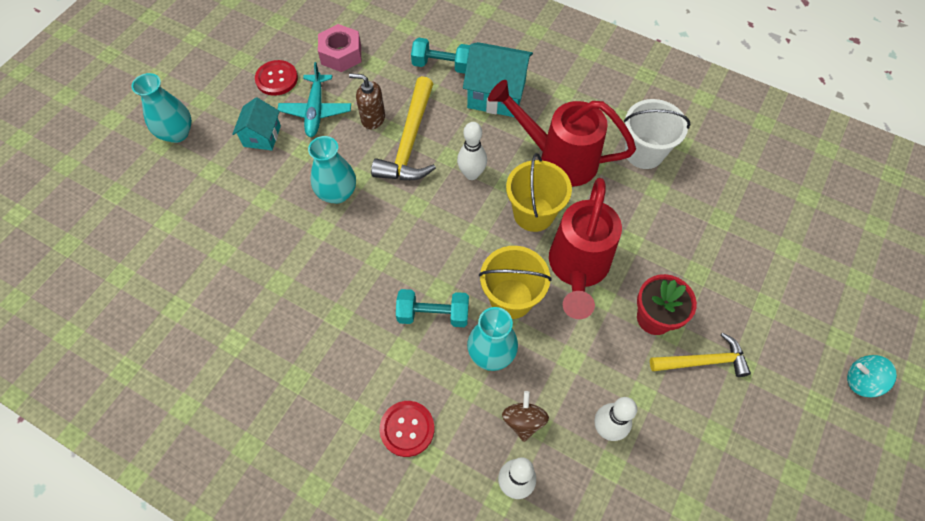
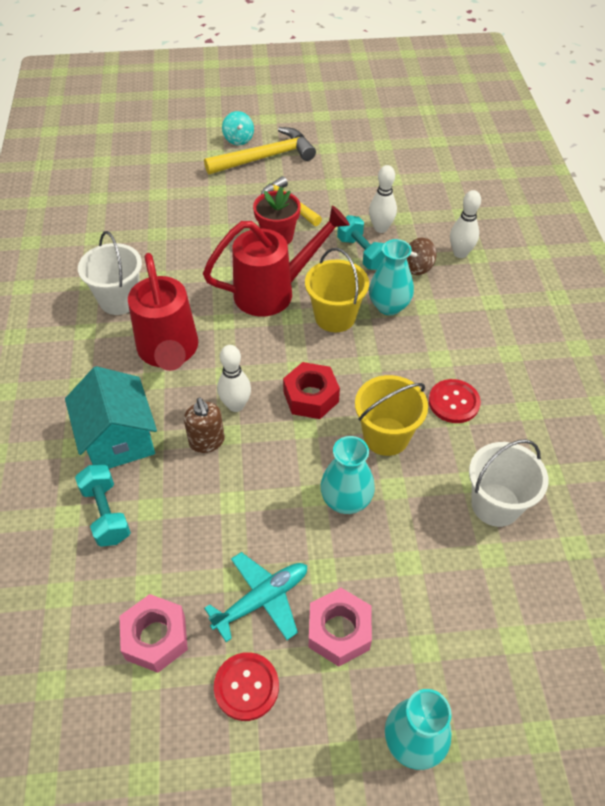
camera: 125 degrees left, 10 degrees down
turquoise house [232,97,281,150] -> pink nut [309,588,372,667]
brown soap dispenser [349,73,385,129] -> brown soap dispenser moved to [184,398,225,453]
yellow hammer [371,76,436,180] -> yellow hammer moved to [204,127,316,175]
red button [379,401,434,457] -> red button moved to [429,379,481,423]
turquoise dumbbell [396,289,469,327] -> turquoise dumbbell moved to [337,215,385,270]
yellow bucket [506,153,572,232] -> yellow bucket moved to [355,375,428,456]
none -> red nut [283,362,340,419]
none -> white bucket [469,439,548,527]

